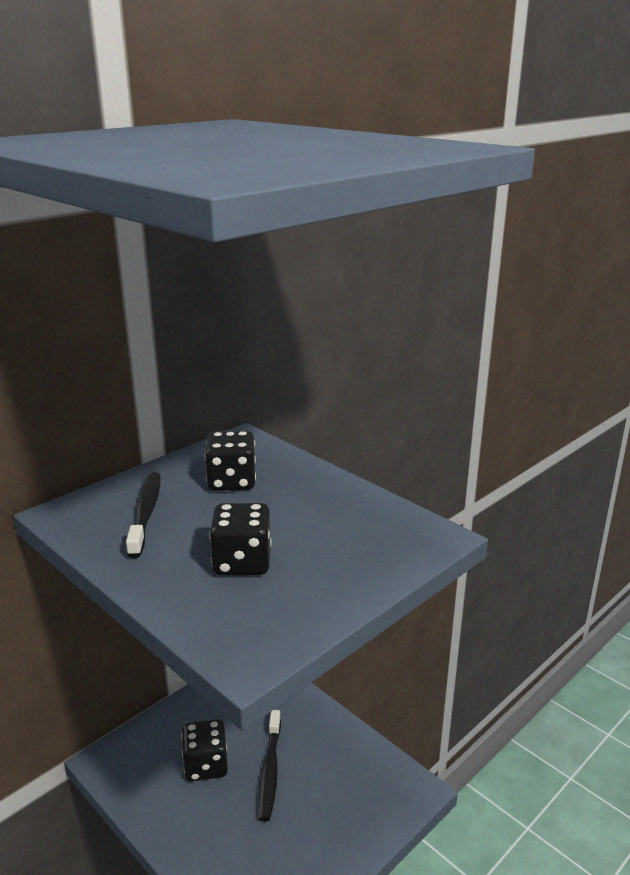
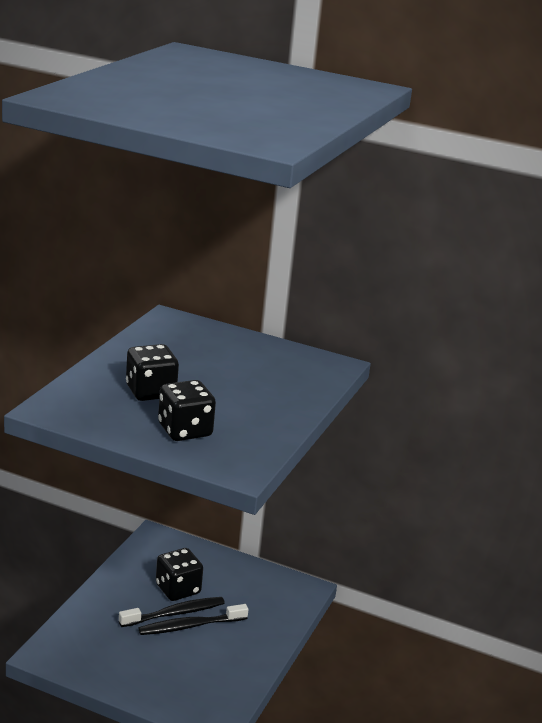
camera: 65 degrees right, 0 degrees up
black toothbrush [126,472,160,558] -> black toothbrush moved to [119,597,225,627]
black dice [205,431,256,491] -> black dice moved to [158,380,216,441]

